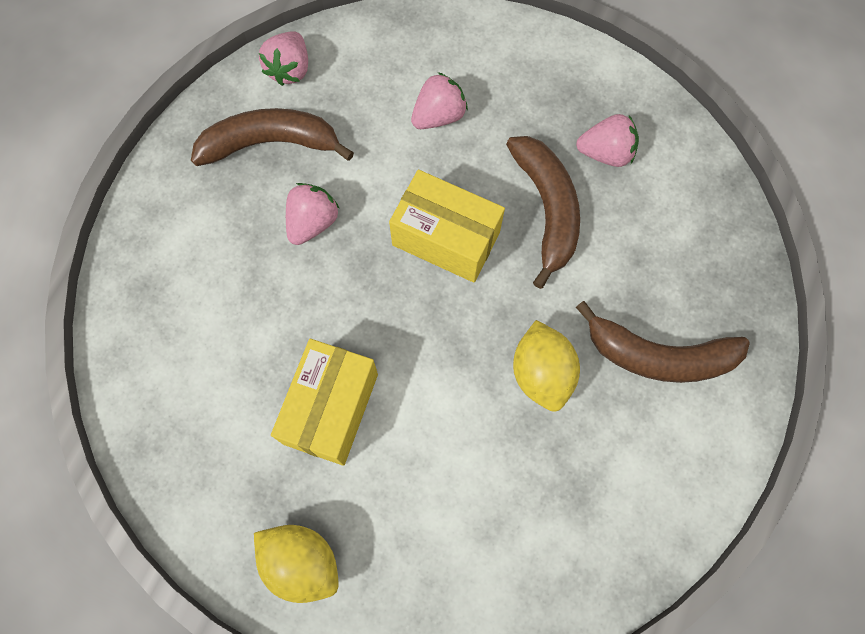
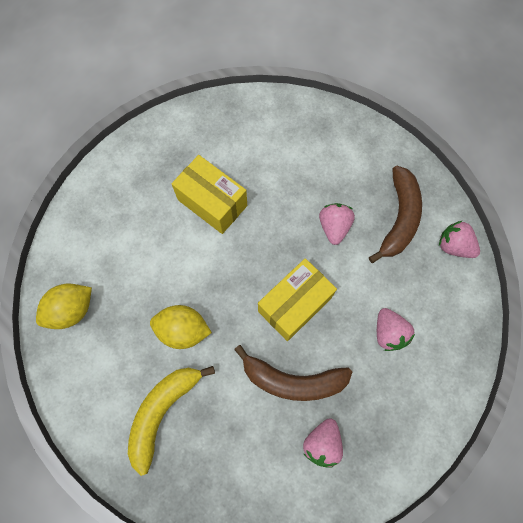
camera: 110 degrees right, 0 degrees up
yellow lemon [254,525,339,603] -> yellow lemon moved to [36,284,92,329]
pink strawberry [286,183,339,245] -> pink strawberry turned 135 degrees counterclockwise [319,203,355,245]
brown banana [576,301,750,383] -> yellow banana [128,366,215,476]

